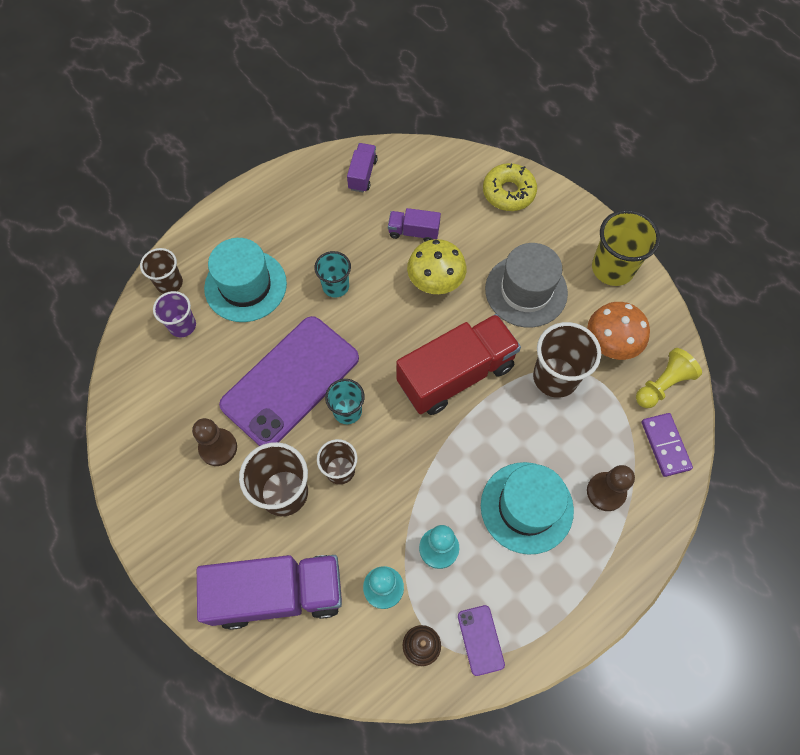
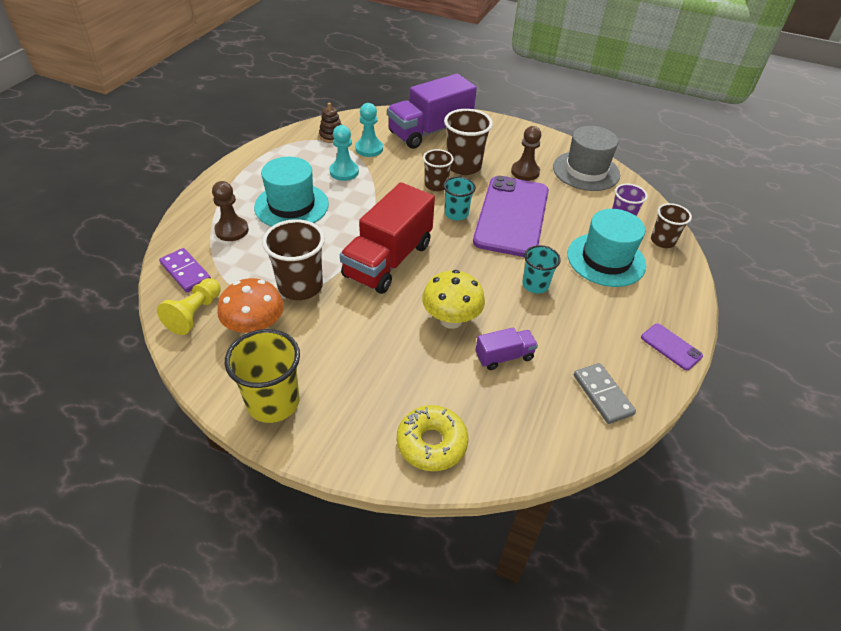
camera: 150 degrees right, 20 degrees down
purple truck [347,143,378,192] -> grey domino [574,363,636,424]
purple phone [458,605,505,676] -> purple phone moved to [641,323,703,370]
grey hat [485,243,568,328] -> grey hat moved to [553,126,620,191]

